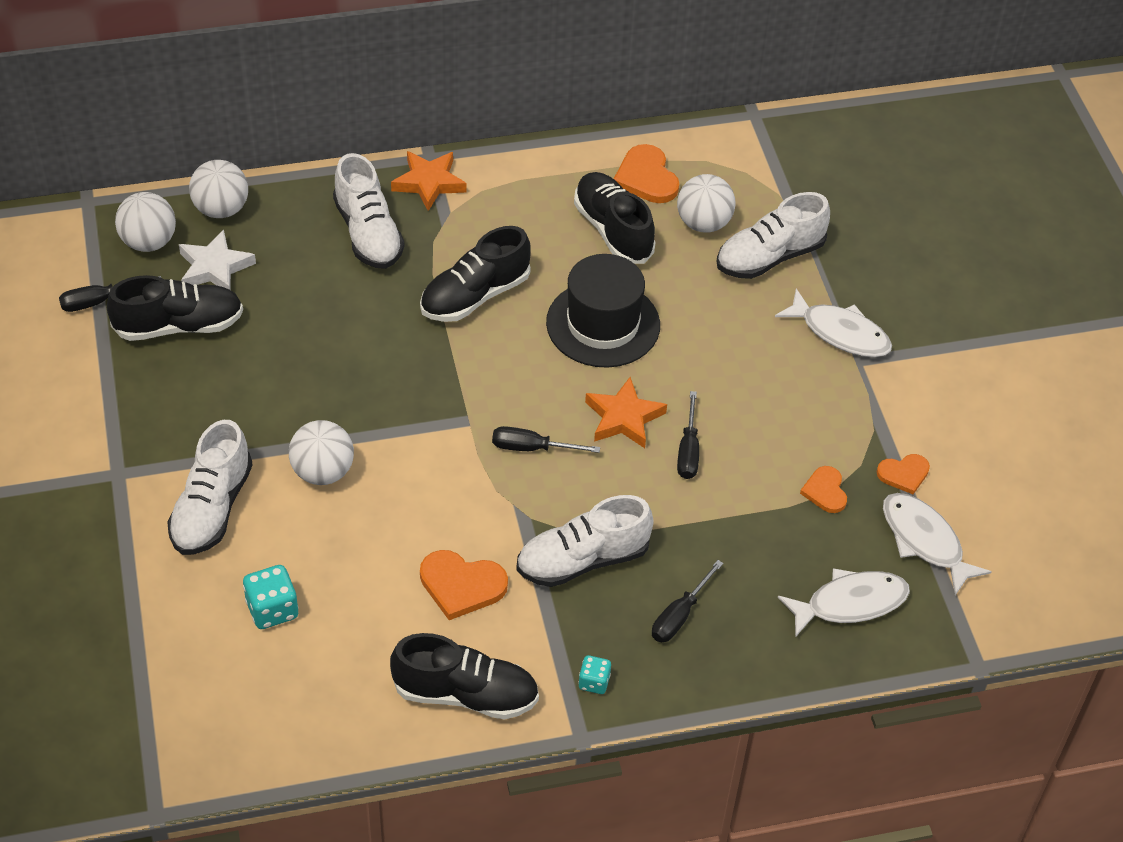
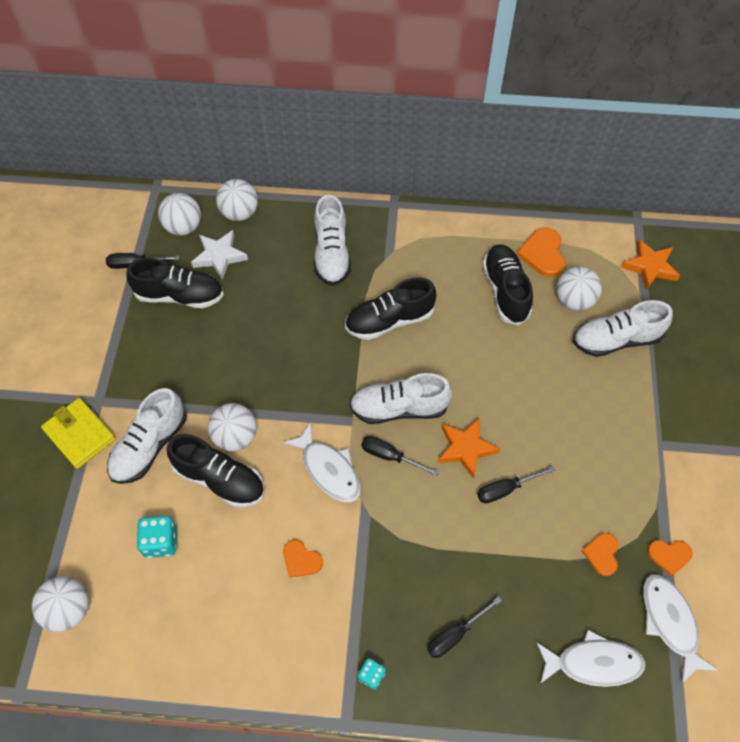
camera: 20 degrees right, 10 degrees up
black shoe [390,633,539,719] -> black shoe moved to [167,434,265,507]
orange star [391,151,467,211] -> orange star moved to [621,239,680,290]
orange heart [420,550,508,620] -> orange heart [283,540,323,578], size x0.63
white shoe [516,495,654,587] -> white shoe moved to [349,373,452,424]
black hat [546,254,660,368] -> none
black screwdriver [677,391,699,479] -> black screwdriver turned 45 degrees clockwise [477,466,555,503]
white fish [775,288,892,357] -> white fish moved to [283,422,361,502]
none -> white ball [32,576,89,632]
none -> yellow wallet [41,398,116,469]

